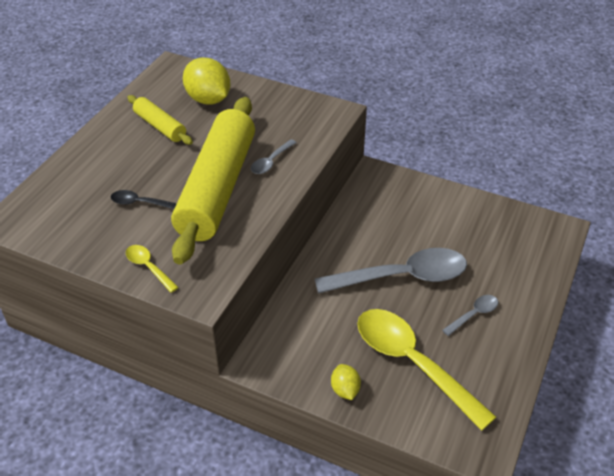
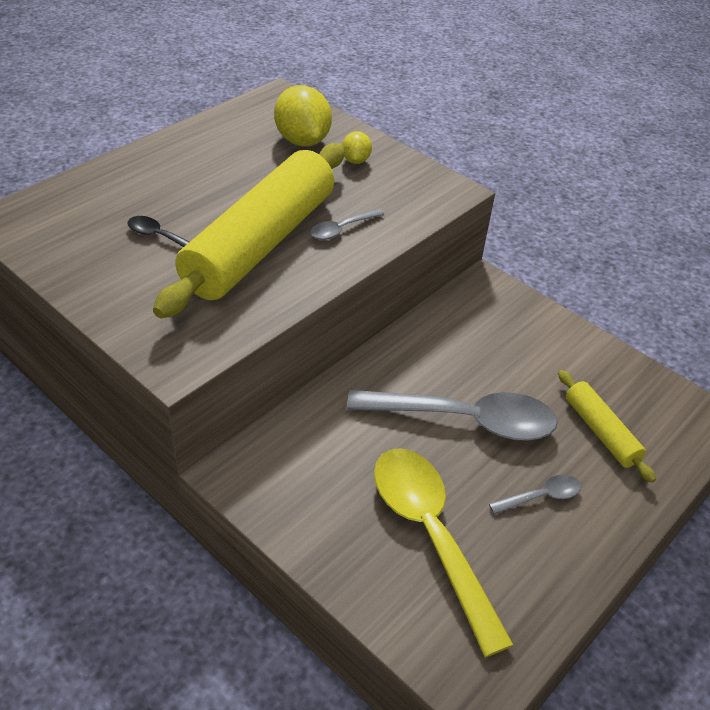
camera: 15 degrees right, 0 degrees up
yellow spoon [126,245,179,293] -> none
yellow rolling pin [127,95,193,145] -> yellow rolling pin moved to [558,370,656,483]
yellow lemon [331,364,361,400] -> yellow lemon moved to [342,131,372,164]

